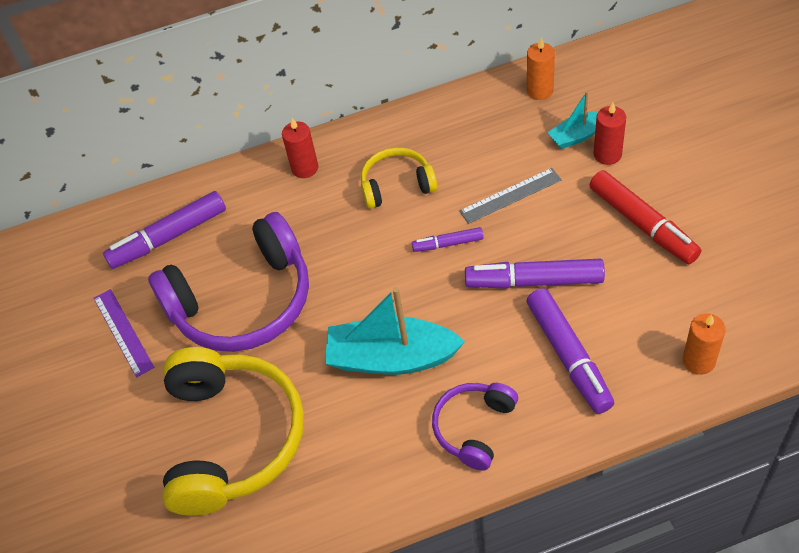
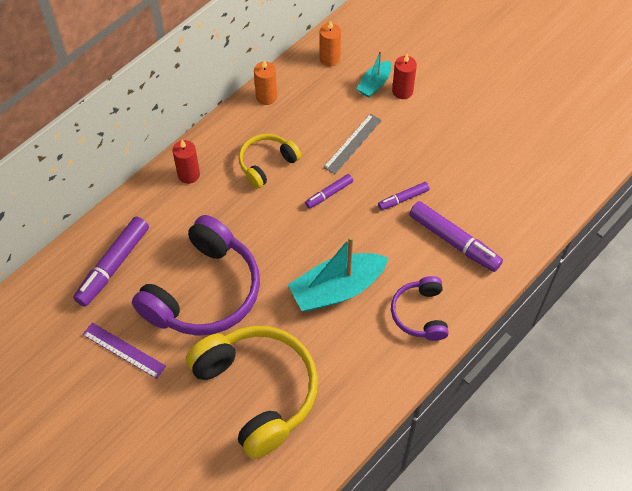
camera: 35 degrees left, 5 degrees up
purple marker [465,259,605,289] -> purple marker [378,182,430,210], size x0.54
red marker [589,170,701,264] -> none
orange candle [683,313,726,375] -> orange candle moved to [254,60,277,105]

